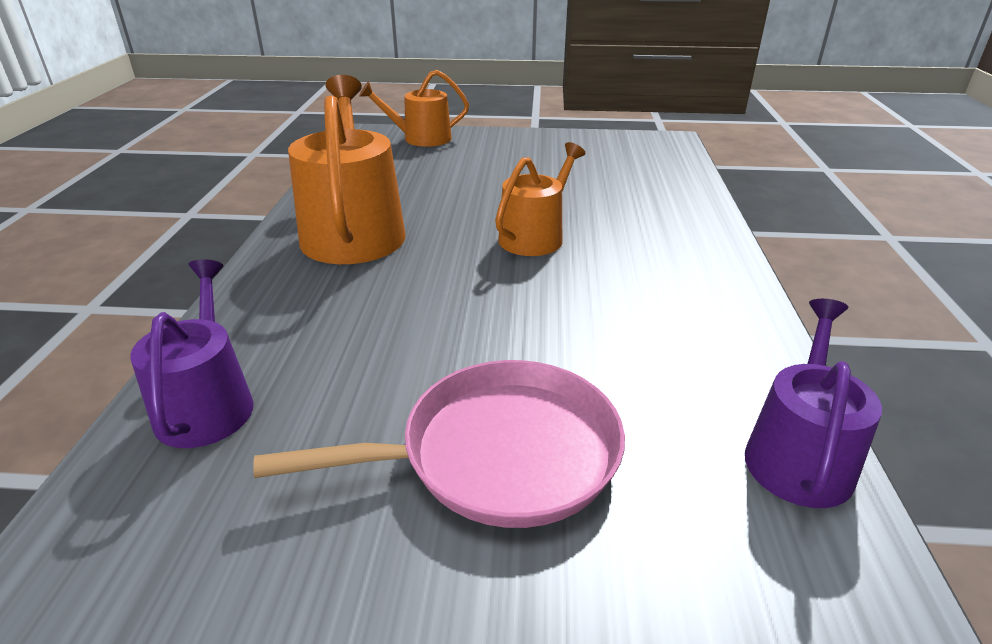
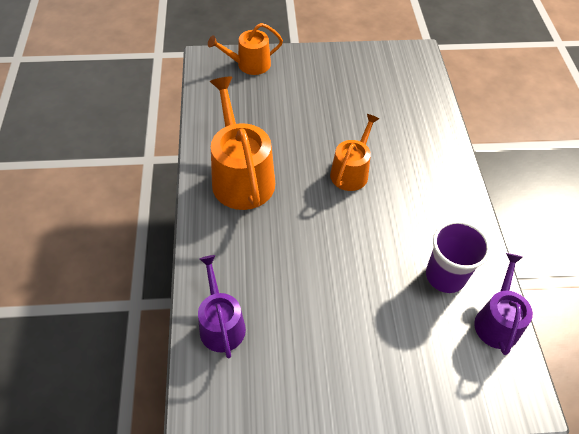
camera: 10 degrees left, 20 degrees up
pink pan [253,360,625,528] -> none
none -> purple cup [426,221,490,293]

